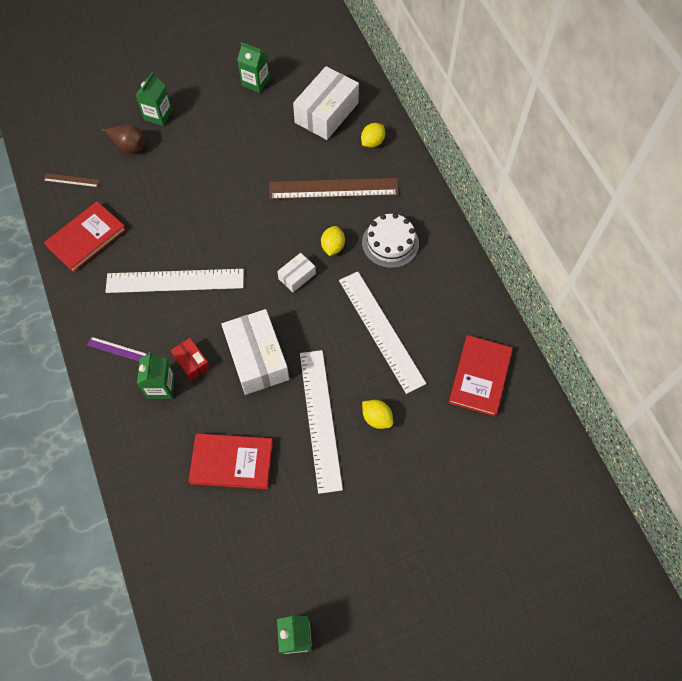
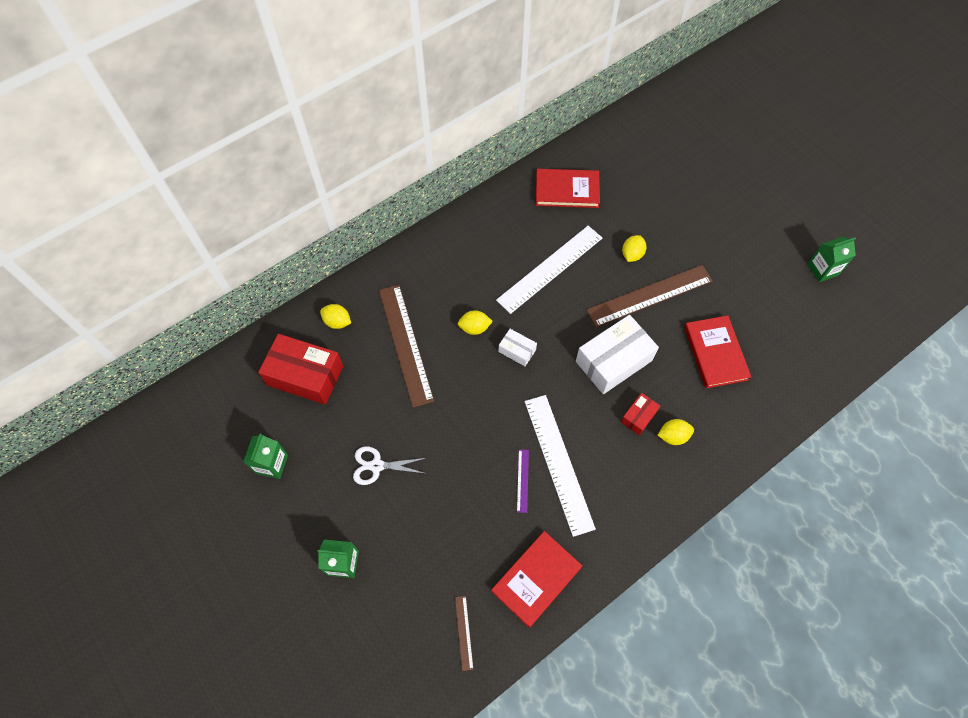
camera: 105 degrees left, 0 degrees up
red book [44,201,126,273] -> red book turned 75 degrees counterclockwise [491,531,582,628]
purple ruler [87,337,148,362] -> purple ruler moved to [517,449,529,513]
brown pear [101,125,145,154] -> none
green carton [137,352,175,399] -> yellow lemon [658,419,694,445]
white box [293,66,359,140] -> red box [258,334,343,405]
white ruler [300,350,343,494] -> brown ruler [587,265,713,327]
white cake [362,213,419,268] -> none
none -> white scissors [353,446,427,485]

